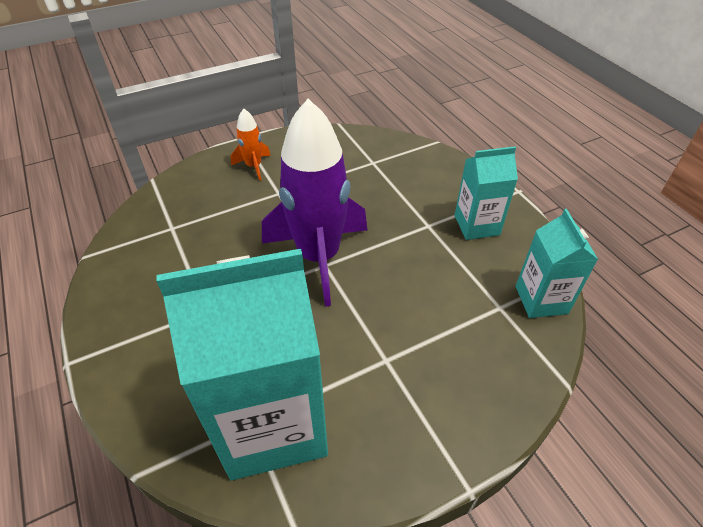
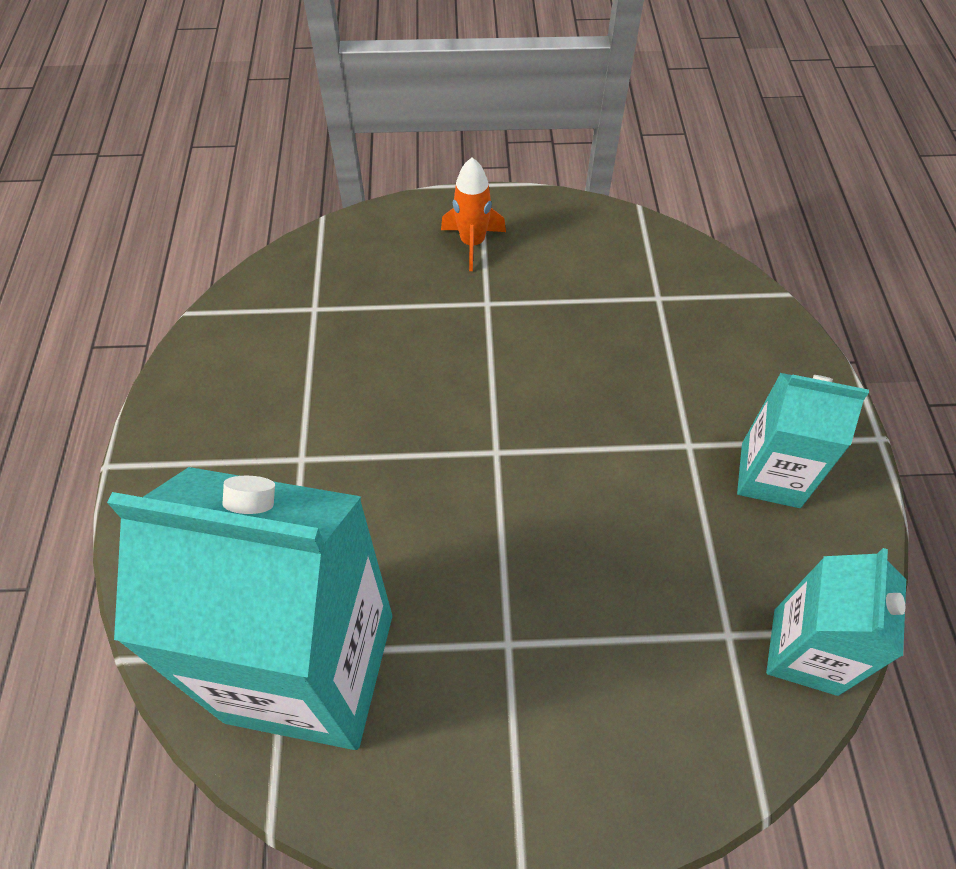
camera: 25 degrees right, 10 degrees up
purple rocket [262,99,367,307] -> none

